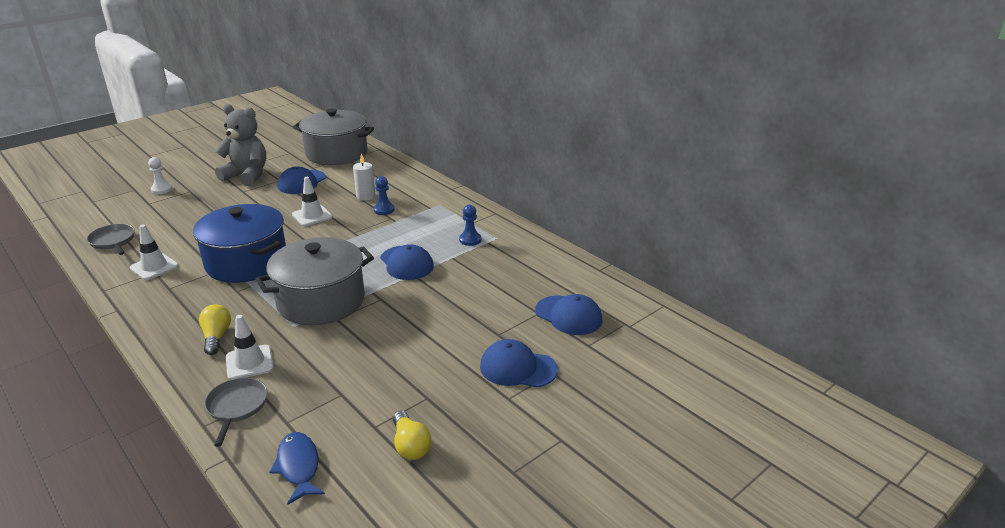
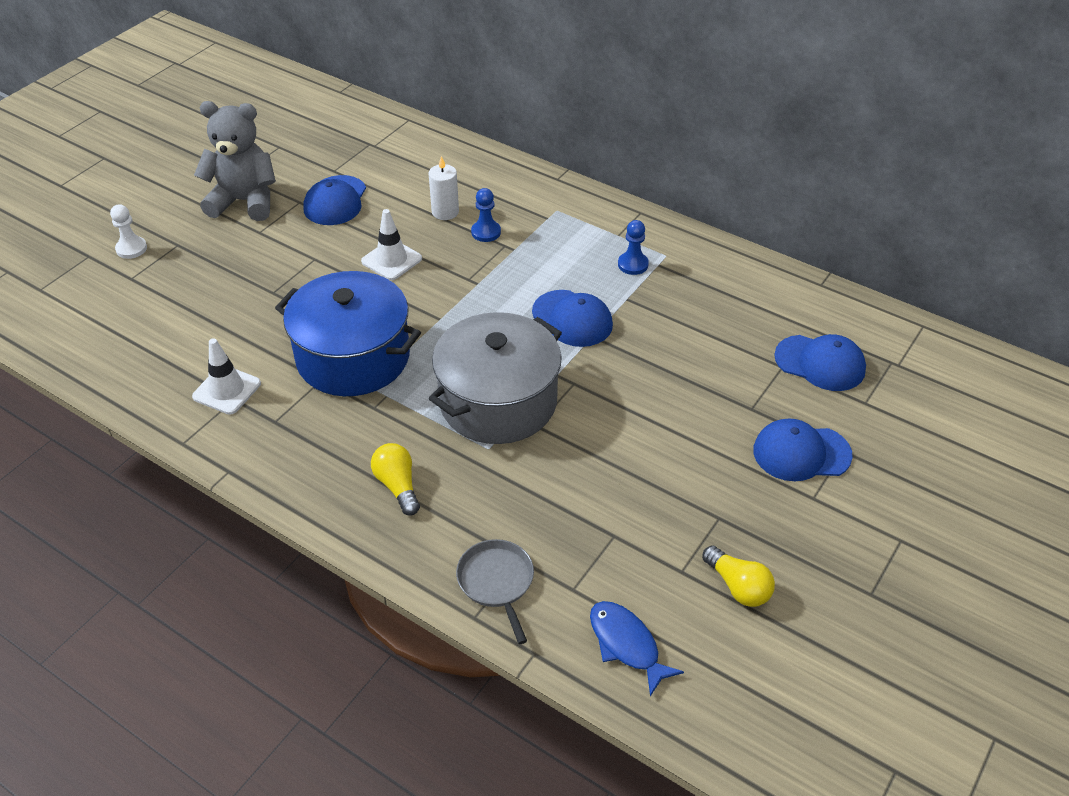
camera: 15 degrees left, 15 degrees up
grey pan [87,224,135,255] -> none
white traffic cone [226,315,274,380] -> none
grey pot [293,109,374,165] -> none

